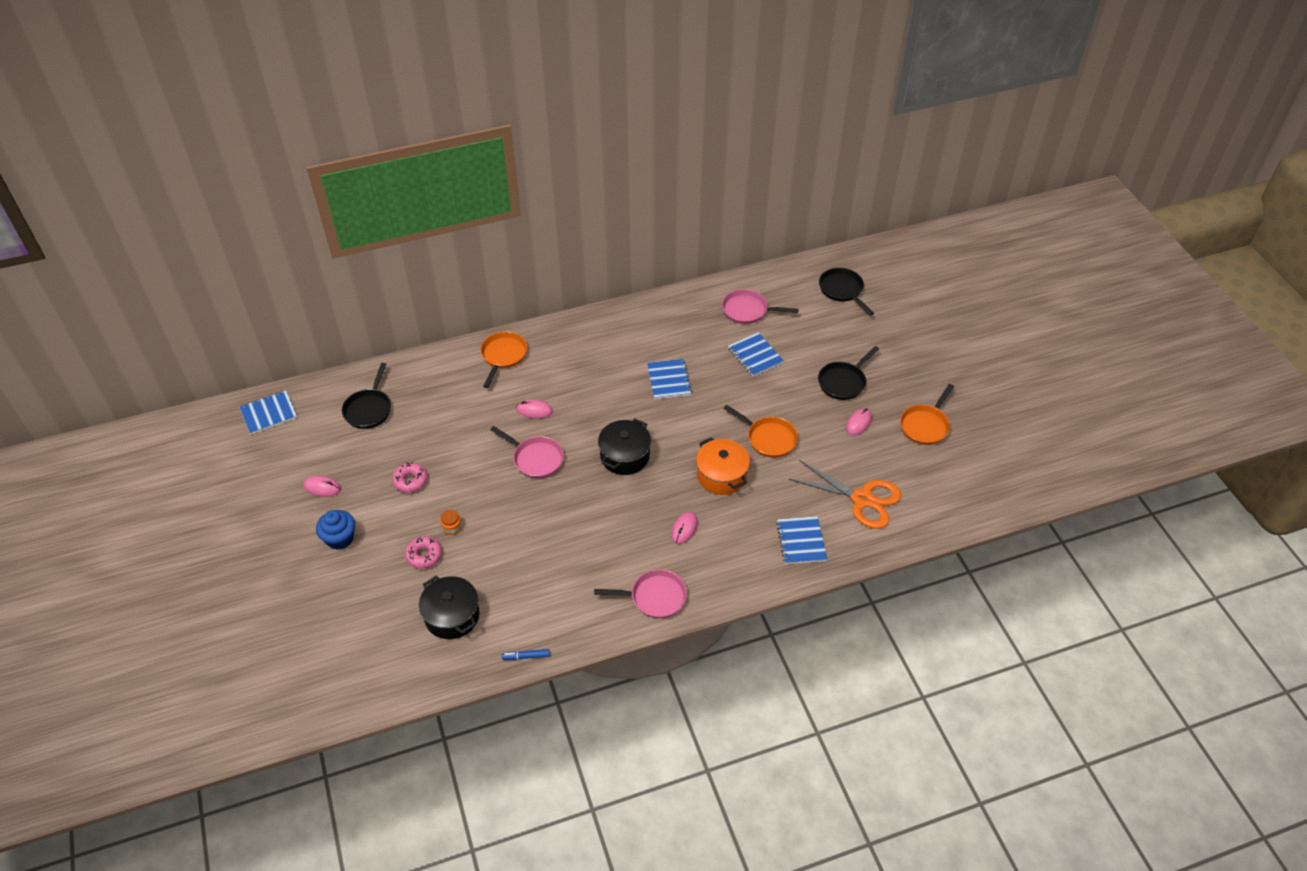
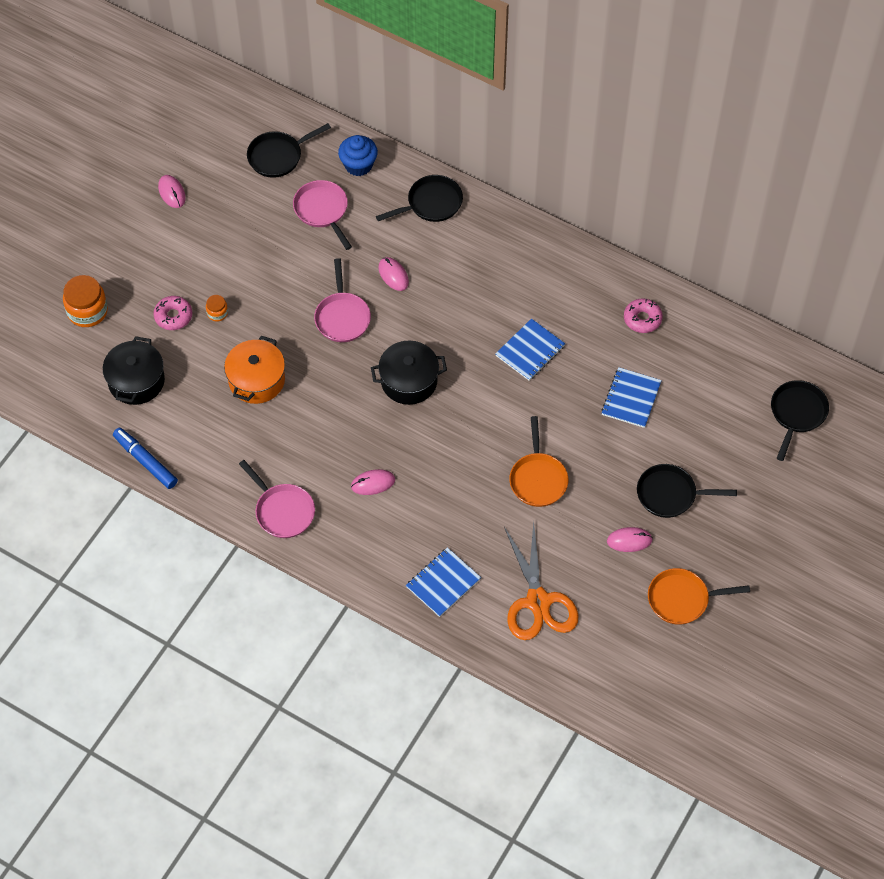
camera: 50 degrees right, 10 degrees up
blue notebook [240,390,297,434] -> none
blue cupcake [316,510,355,550] -> blue cupcake moved to [338,135,378,176]
pink donut [392,462,428,493] -> pink donut moved to [624,298,663,333]
orange pan [480,331,527,388] -> black pan [376,175,463,222]
blue marker [502,649,550,660] -> blue marker [113,428,178,489], size x1.75
orange pot [696,437,750,495] -> orange pot moved to [224,336,285,404]
pink pan [722,289,799,324] -> pink pan moved to [293,180,352,250]
none -> orange jar [63,275,108,327]

